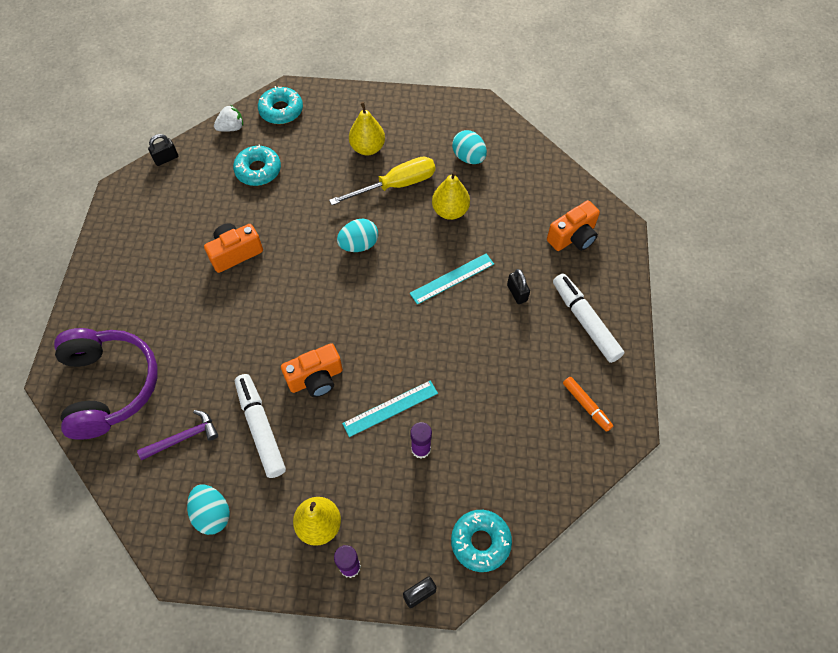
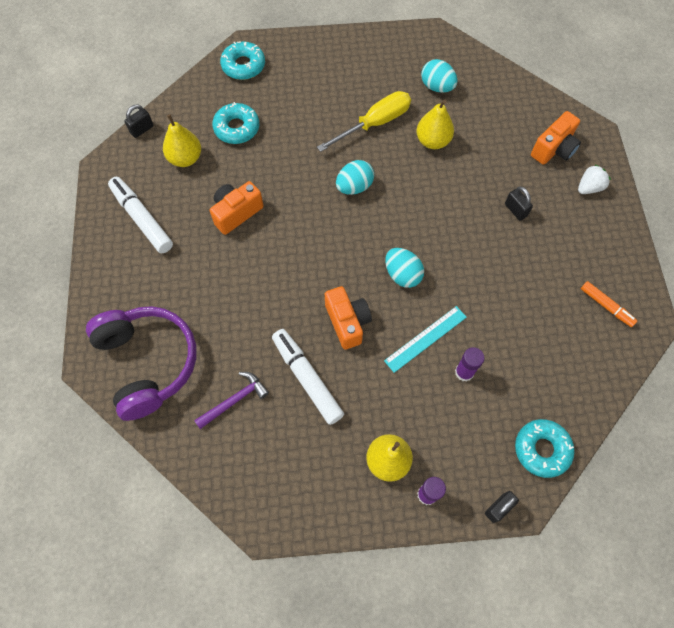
camera: 10 degrees left, 5 degrees up
turquoise egg [187,485,230,535] -> turquoise egg moved to [385,248,424,288]
white strawberry [214,105,243,131] -> white strawberry moved to [578,164,611,194]
orange camera [281,343,343,397] -> orange camera turned 75 degrees counterclockwise [325,286,372,350]
yellow pear [349,102,385,155] -> yellow pear moved to [163,114,201,167]
turquoise ruler [410,253,494,305] -> none
white marker [553,273,624,363] -> white marker moved to [108,177,173,253]

